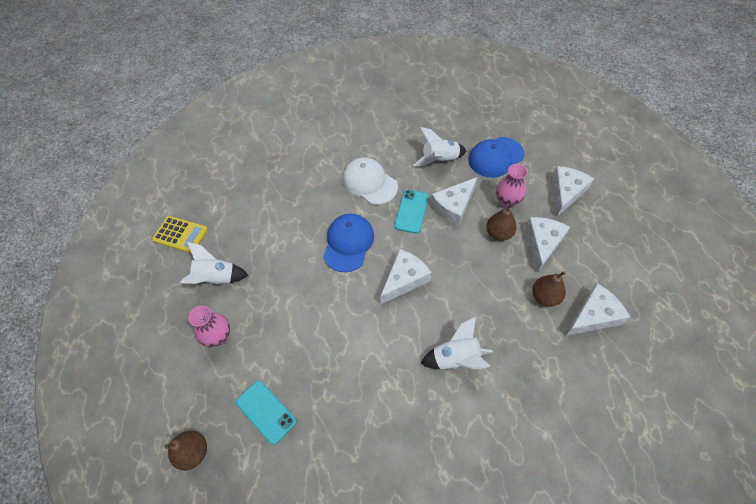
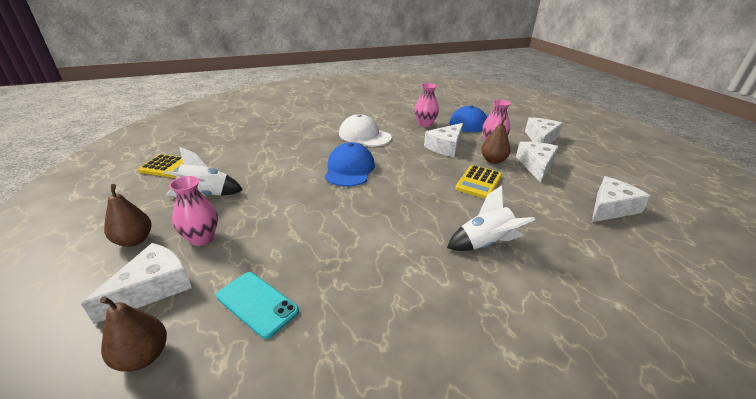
camera: 10 degrees left, 25 degrees down
white cheese [380,249,432,304] -> white cheese moved to [81,243,192,324]
turquoise phone [395,190,428,234] -> none
white rocket [413,127,466,167] -> pink vase [414,83,439,127]
brown pear [532,271,566,307] -> brown pear moved to [104,184,151,247]
none -> yellow calculator [455,165,502,199]

